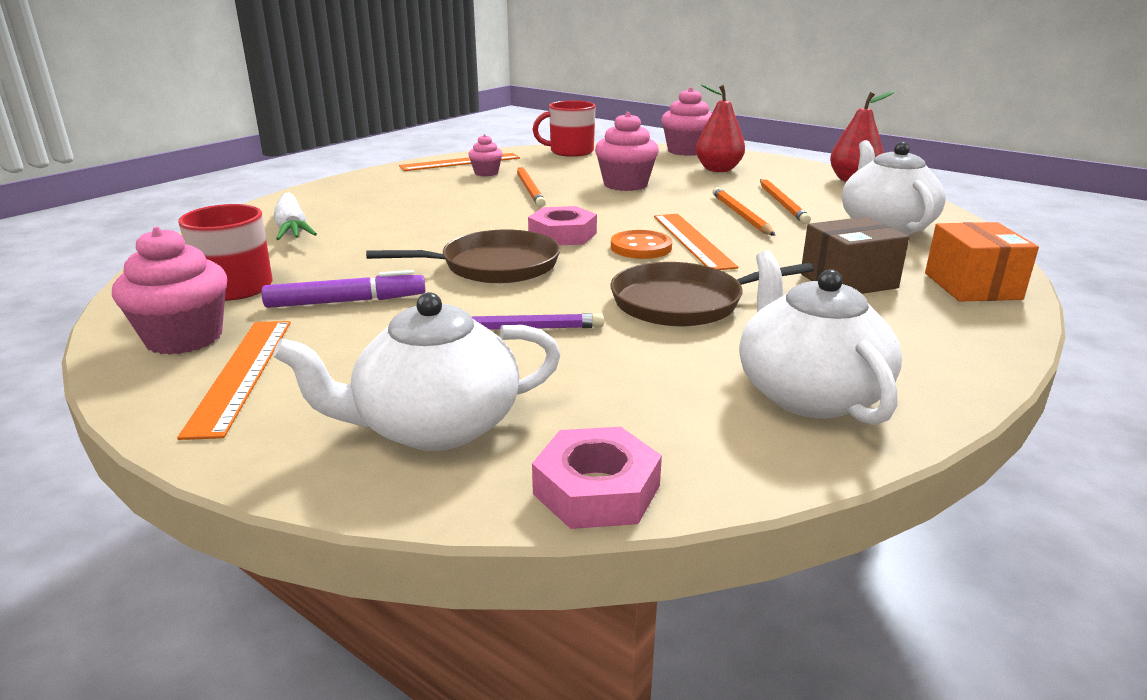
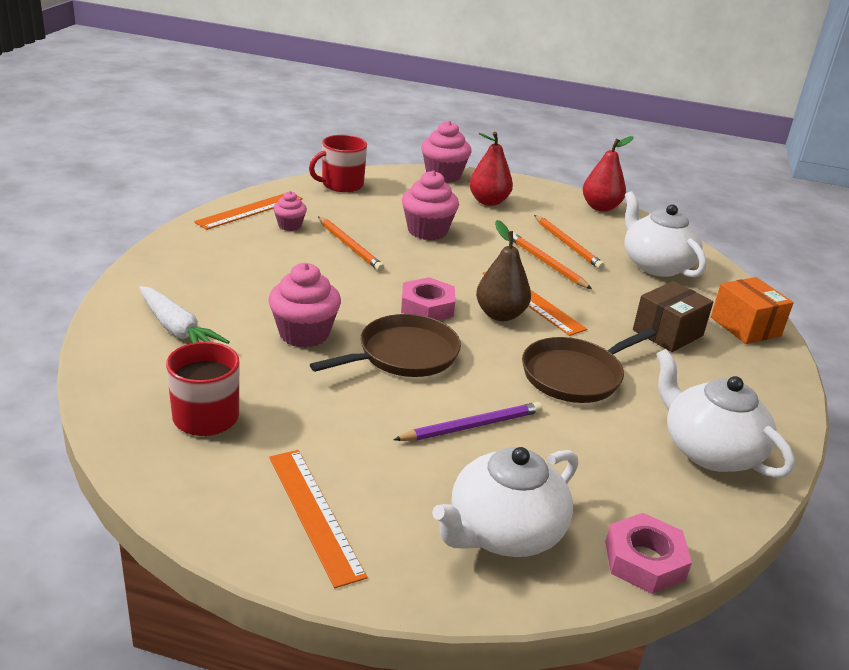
camera: 25 degrees left, 5 degrees up
pink cupcake [112,227,227,355] -> pink cupcake moved to [268,263,341,348]
purple marker [262,270,426,308] -> none
orange button [611,230,672,259] -> brown pear [476,220,531,321]

